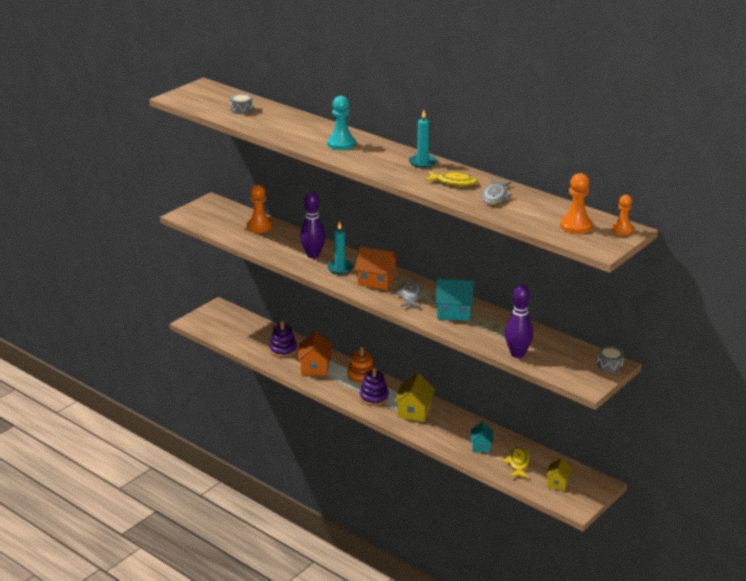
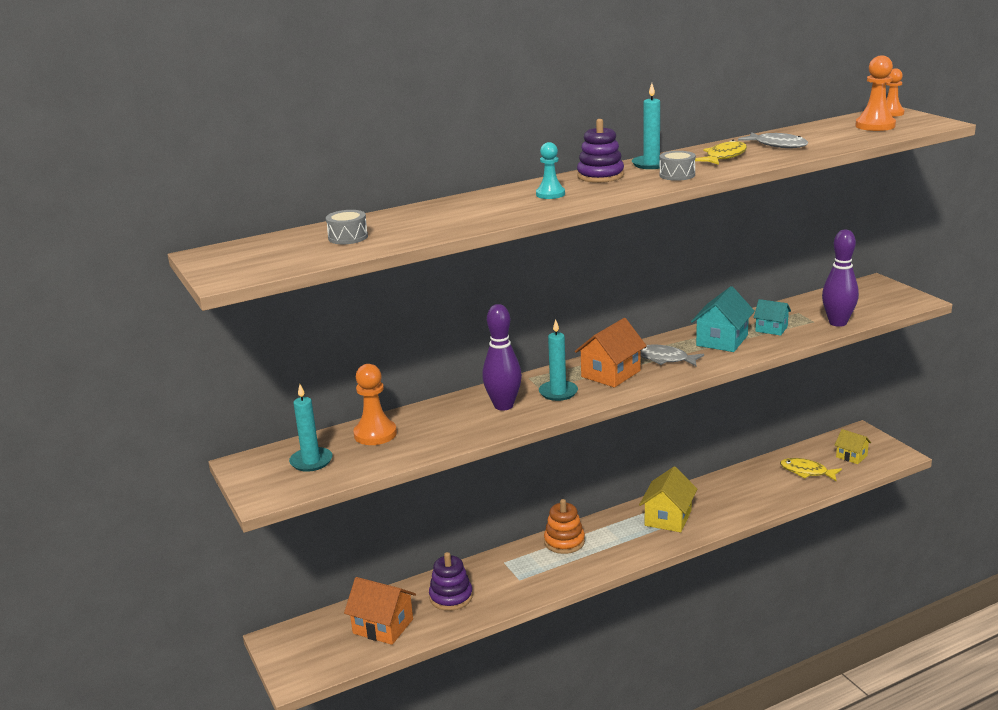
camera: 65 degrees left, 5 degrees down
orange house [297,331,332,376] -> orange house moved to [344,577,416,645]
turquoise pawn [327,96,356,150] -> turquoise pawn [536,142,565,199], size x0.67
purple stacking toy [360,368,389,406] -> purple stacking toy moved to [577,119,624,183]
yellow house [394,373,435,422] -> yellow house turned 75 degrees clockwise [639,467,697,533]
turquoise house [470,422,493,452] -> turquoise house moved to [754,299,791,336]
grey drum [597,346,624,372] -> grey drum moved to [659,151,696,181]
none -> turquoise candle [289,384,332,472]

